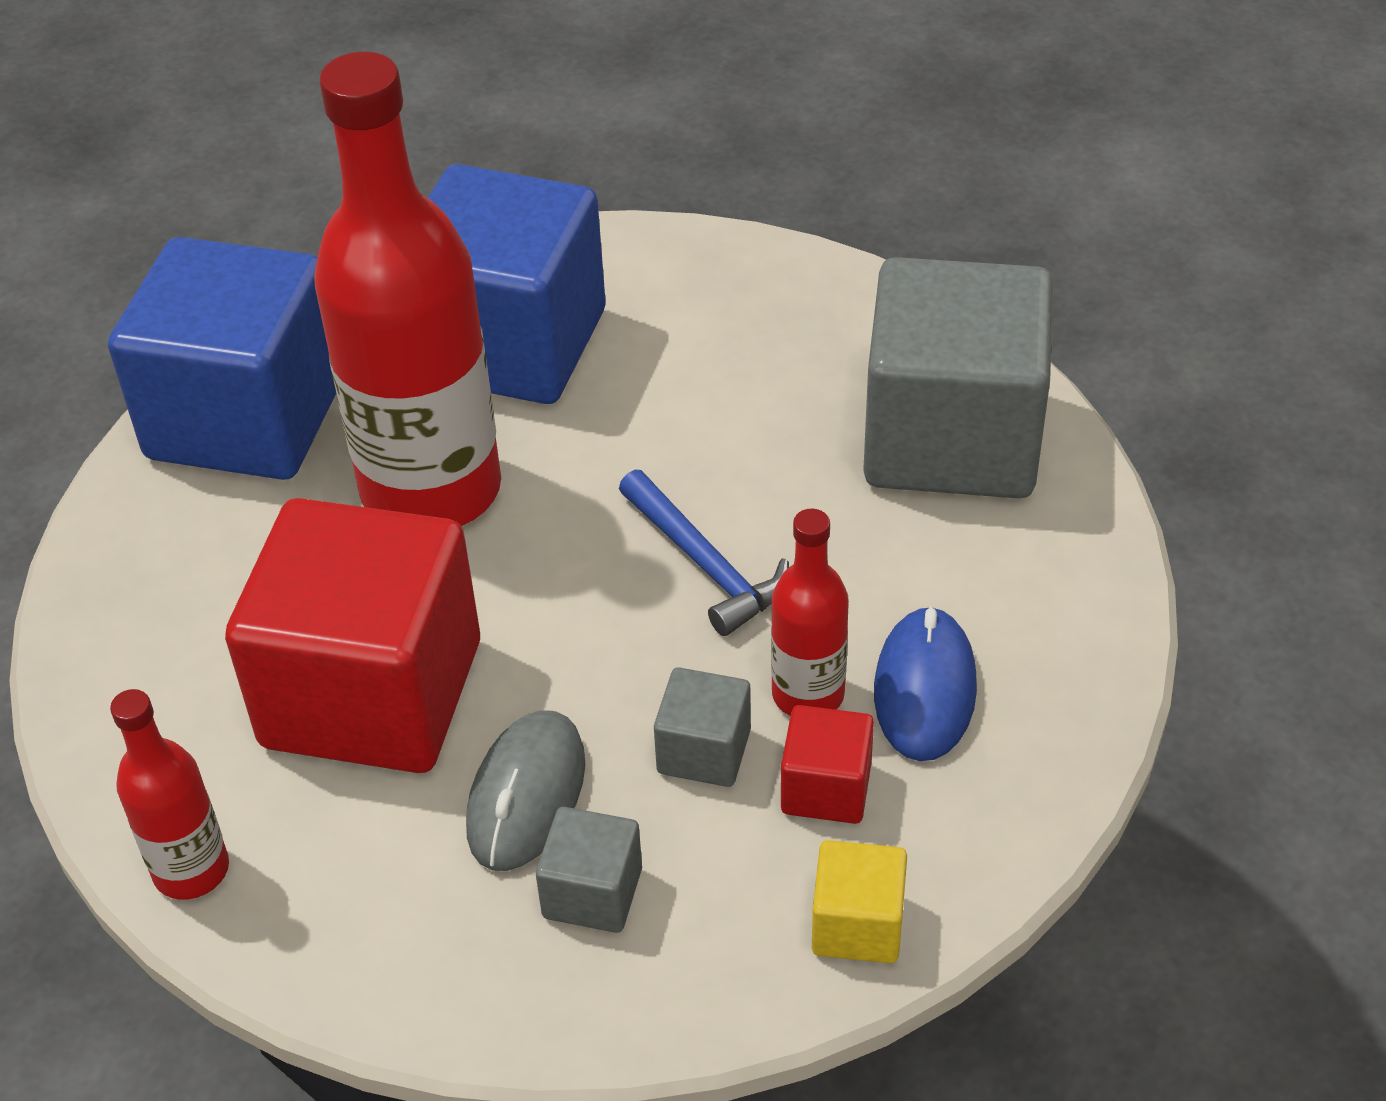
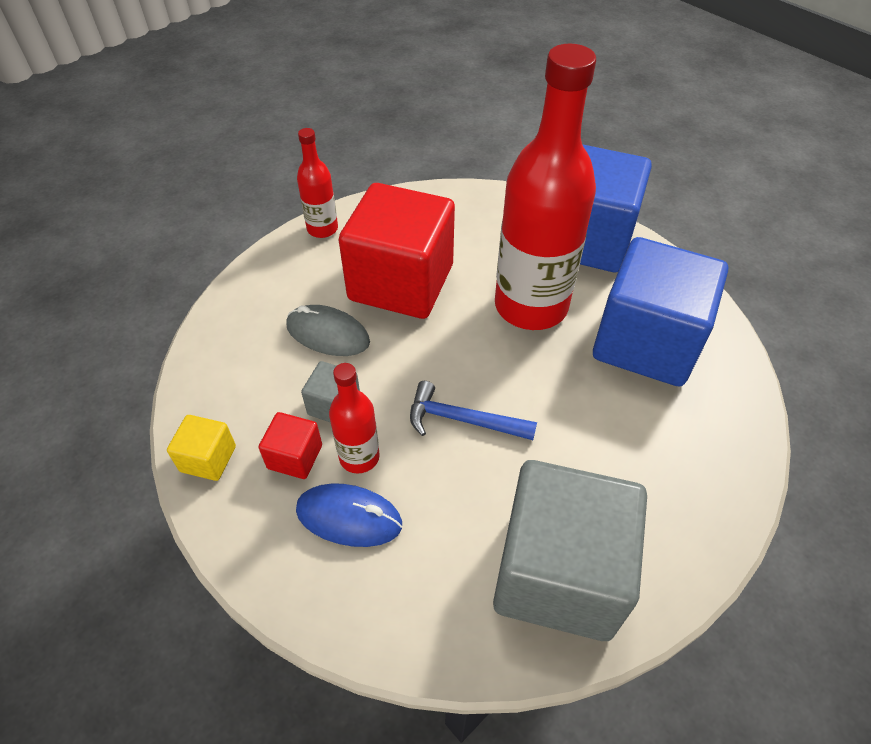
camera: 95 degrees right, 5 degrees up
grey cube [536,807,642,933] -> none
blue hammer [619,470,789,636] -> blue hammer turned 45 degrees clockwise [410,381,537,440]

